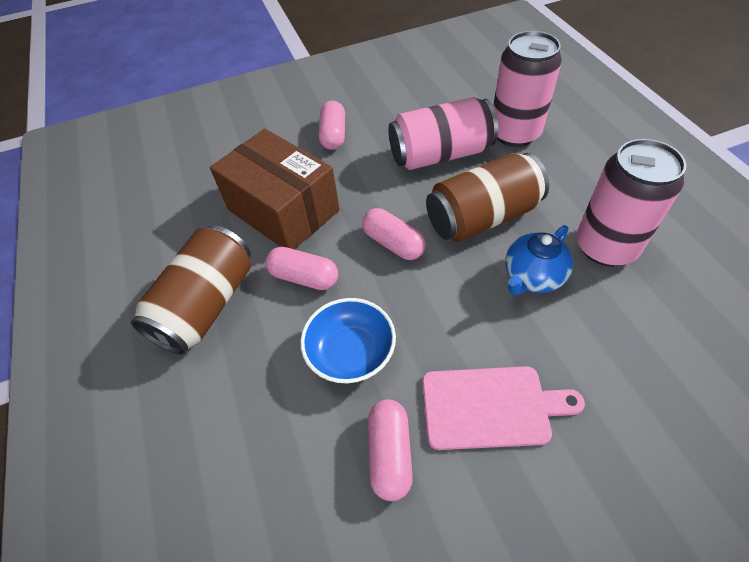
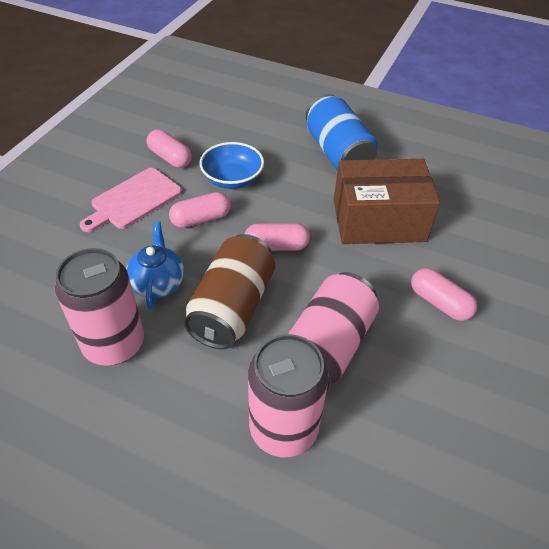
camera: 130 degrees right, 5 degrees down
brown can [131,225,251,355] -> blue can [306,94,378,170]
pink capsule [265,247,338,290] -> pink capsule moved to [169,192,231,228]

